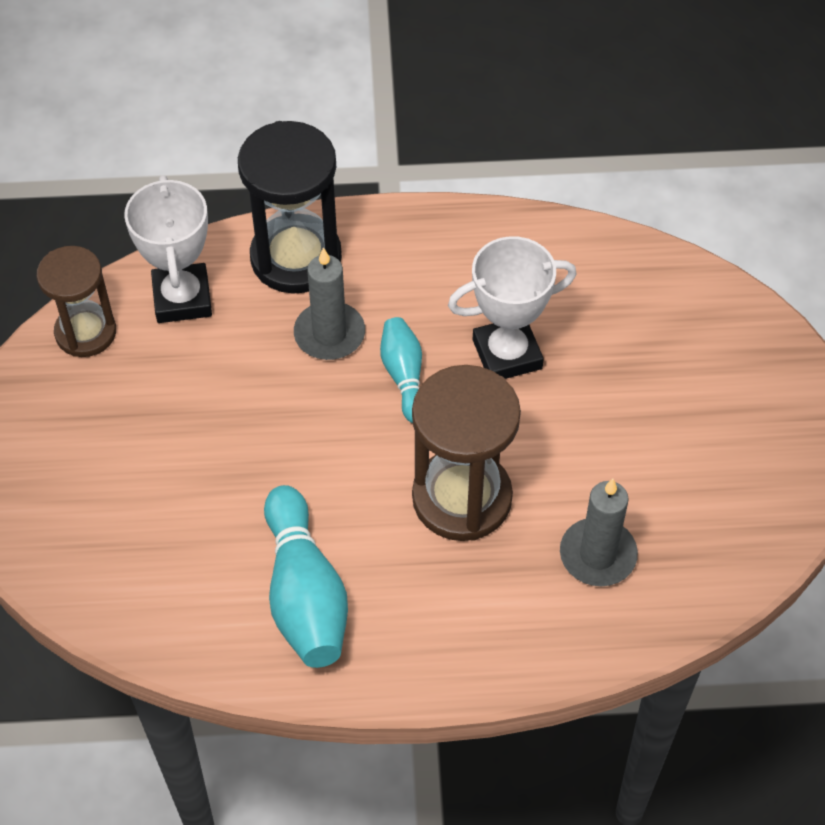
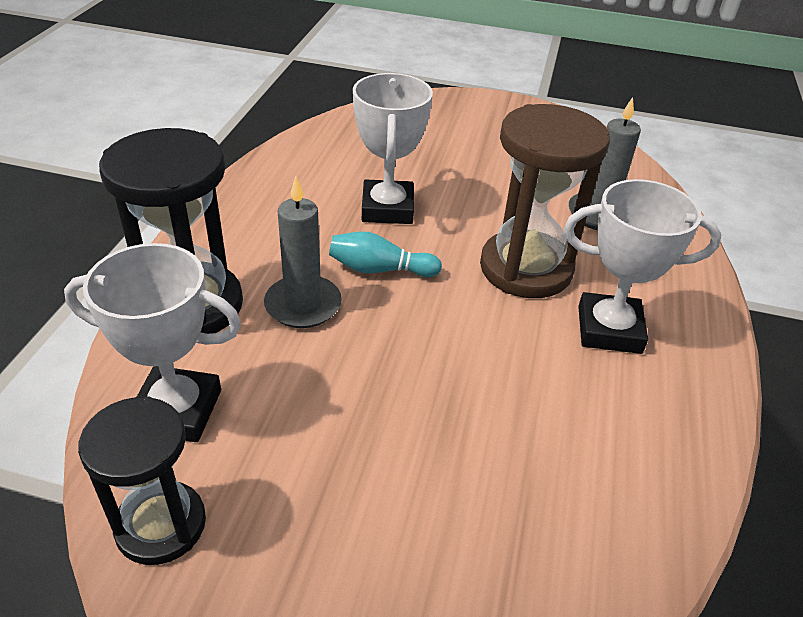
camera: 75 degrees left, 15 degrees down
brown hourglass [36,246,116,357] -> black hourglass [78,396,206,565]
turquoise bowling pin [264,485,348,668] -> none
none -> white trophy [564,179,721,354]

